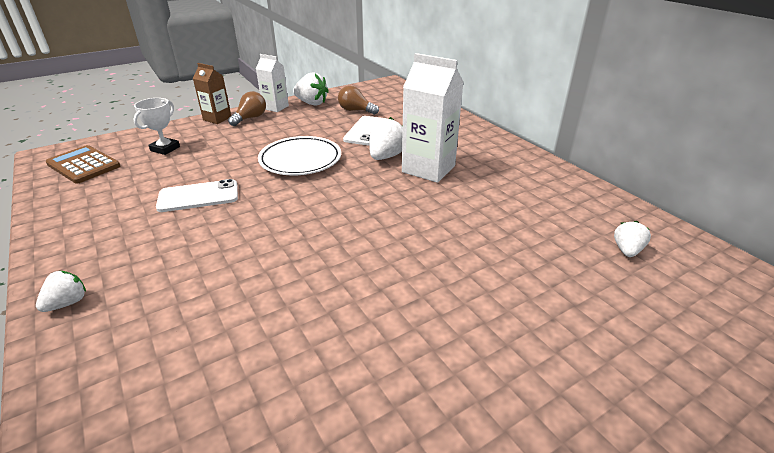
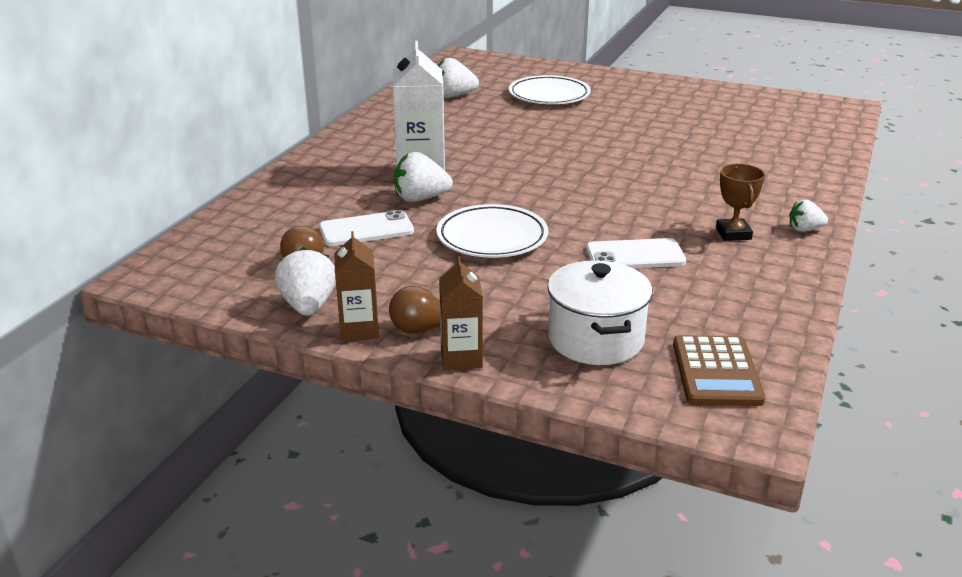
camera: 125 degrees left, 5 degrees down
white trophy [133,98,180,155] -> white pot [547,260,653,365]
white phone [156,179,238,212] -> white phone turned 45 degrees counterclockwise [586,238,686,268]
white carton [256,54,289,112] -> brown carton [335,231,379,341]
white strawberry [614,221,651,257] -> white strawberry [437,58,479,98], size x1.63
none -> white plate [509,75,591,104]
none -> brown trophy [716,164,765,241]

